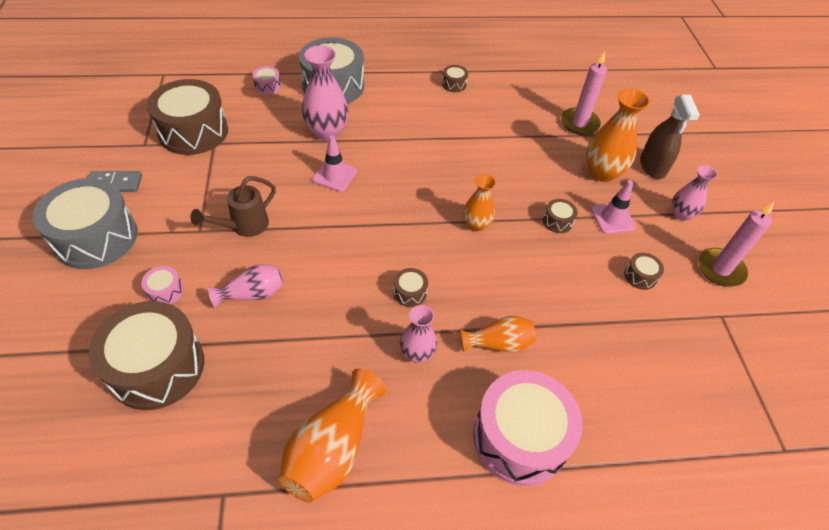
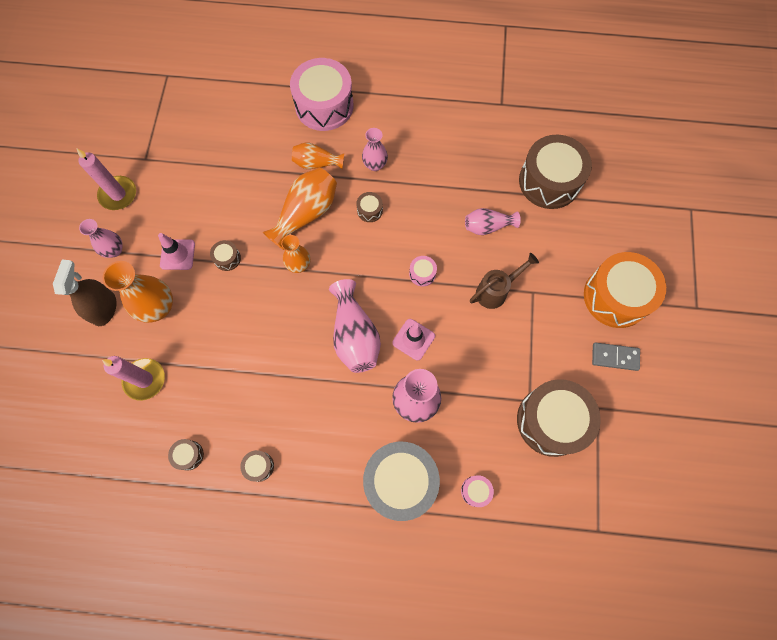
camera: 165 degrees left, 20 degrees up
grey drum [33,178,138,269] -> orange drum [584,252,666,328]
pink drum [141,266,184,304] -> pink drum moved to [409,256,437,286]
orange vase [279,368,386,503] -> orange vase moved to [263,168,337,250]
brown drum [624,253,664,290] -> brown drum moved to [168,439,204,471]
none -> pink vase [329,279,381,373]

